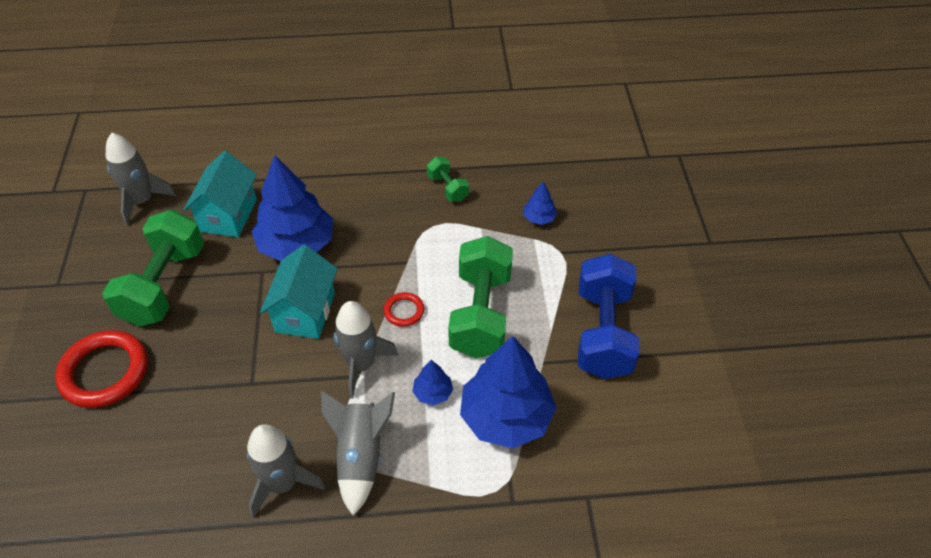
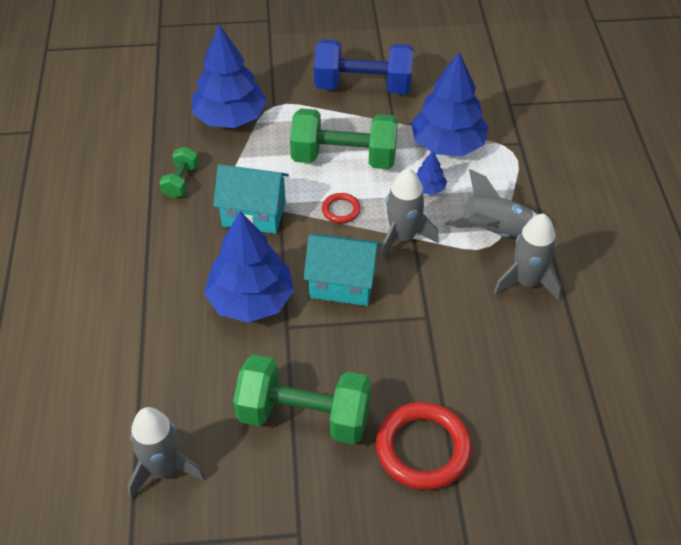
camera: 90 degrees left, 0 degrees up
turquoise house [183,151,257,237] -> turquoise house moved to [213,164,289,234]
green dumbbell [427,157,469,202] -> green dumbbell turned 45 degrees counterclockwise [160,147,199,198]
blue tree [523,181,558,225] -> blue tree [191,25,267,128], size x2.28

